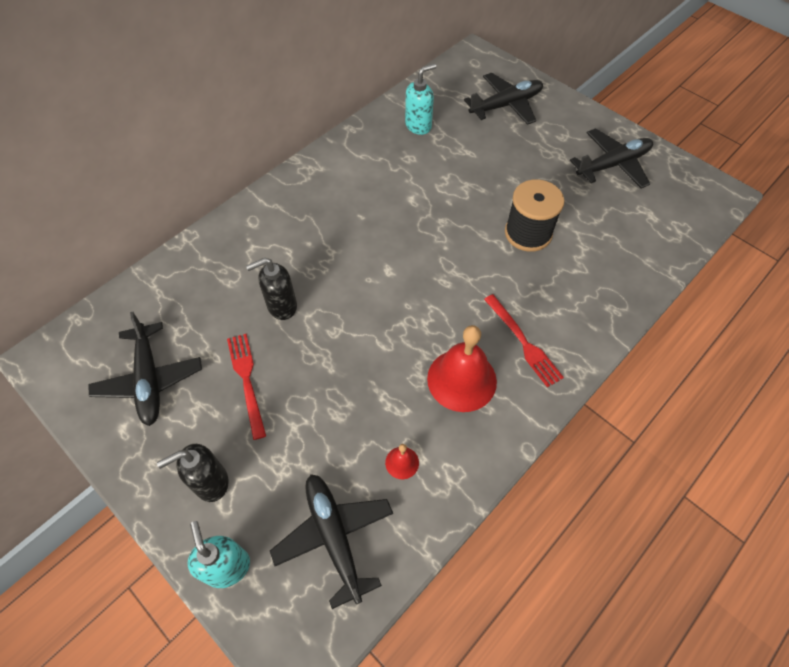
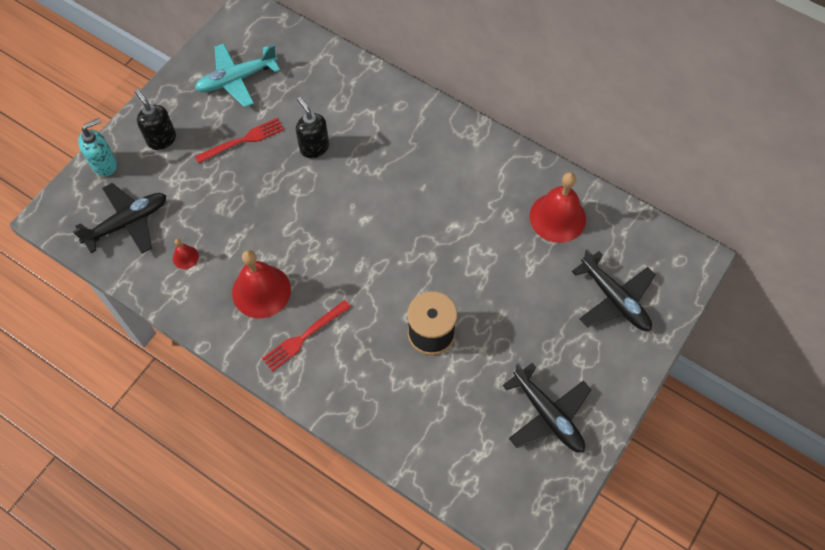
camera: 80 degrees right, 5 degrees up
black plane [88,312,202,426] -> turquoise plane [195,43,280,108]
turquoise soap dispenser [405,63,436,135] -> red bell [530,172,586,243]

